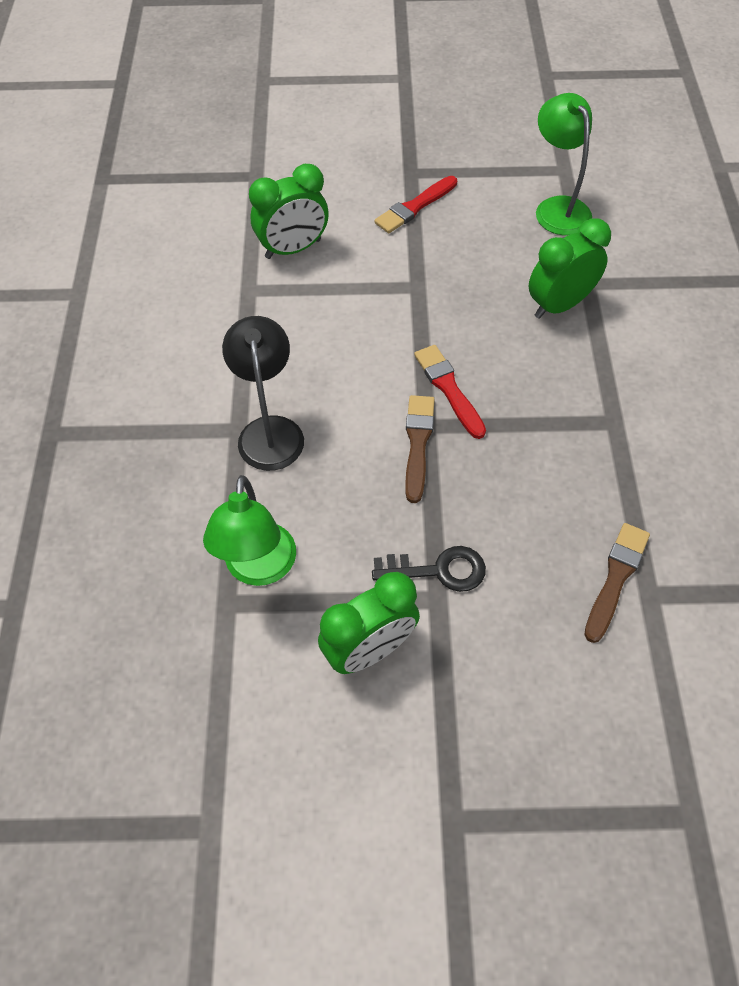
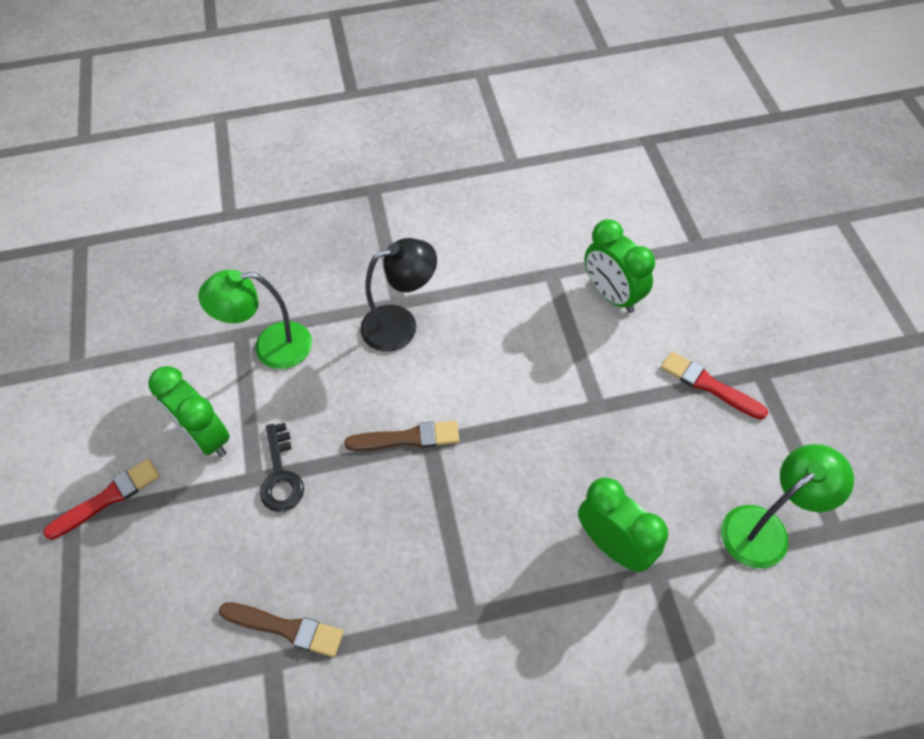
camera: 80 degrees right, 0 degrees up
red brush [414,345,486,439] -> red brush moved to [43,459,160,540]

